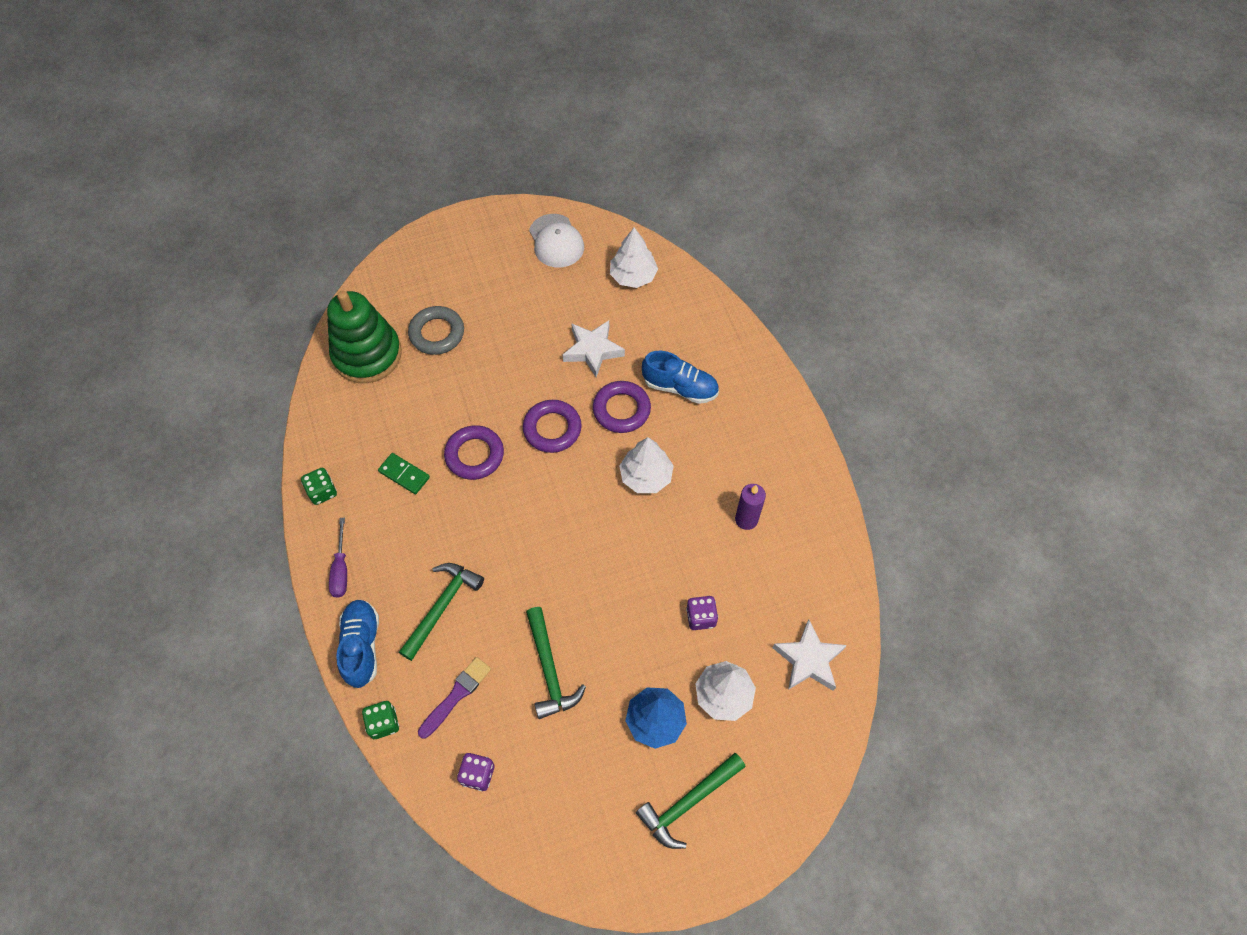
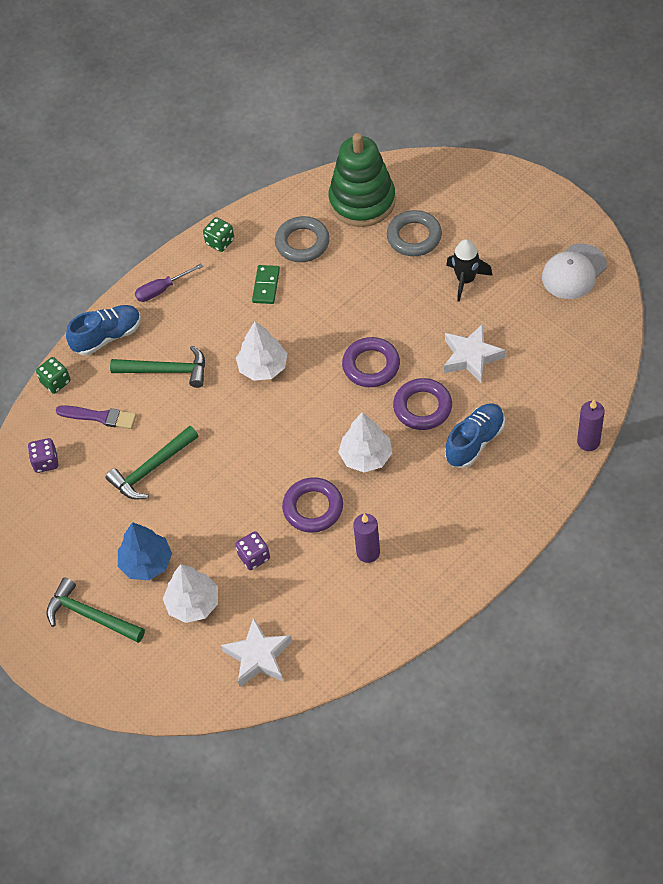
camera: 70 degrees right, 5 degrees down
purple ring [444,425,504,480] -> purple ring moved to [282,477,343,533]
white tree [610,228,658,288] -> white tree moved to [236,321,287,381]
blue shoe [642,351,719,404] -> blue shoe turned 135 degrees counterclockwise [445,403,505,468]
none -> grey ring [275,216,330,262]
none -> black rocket [446,239,493,302]
none -> purple candle [577,400,605,451]

